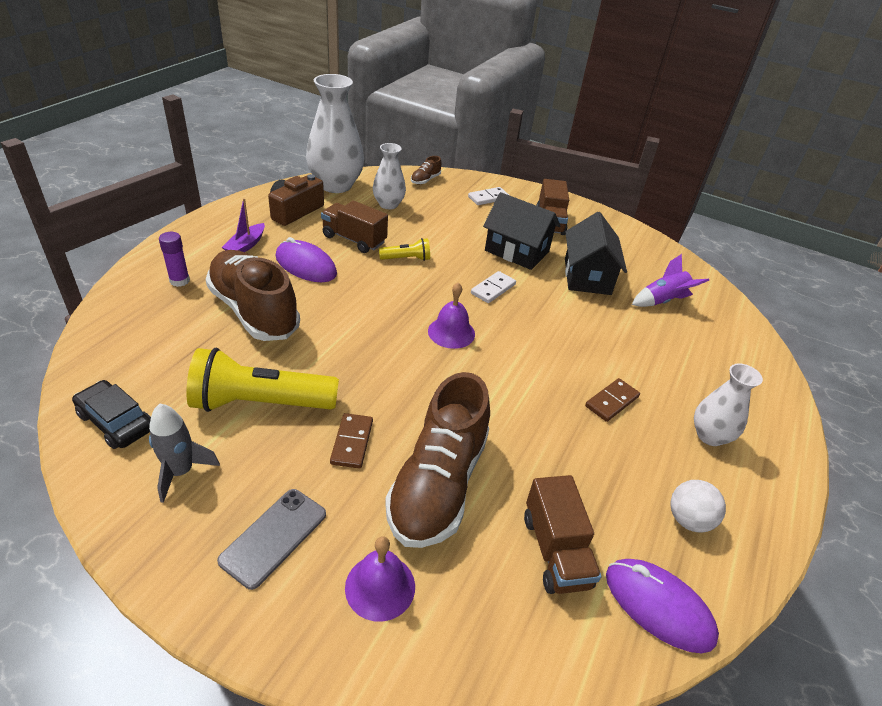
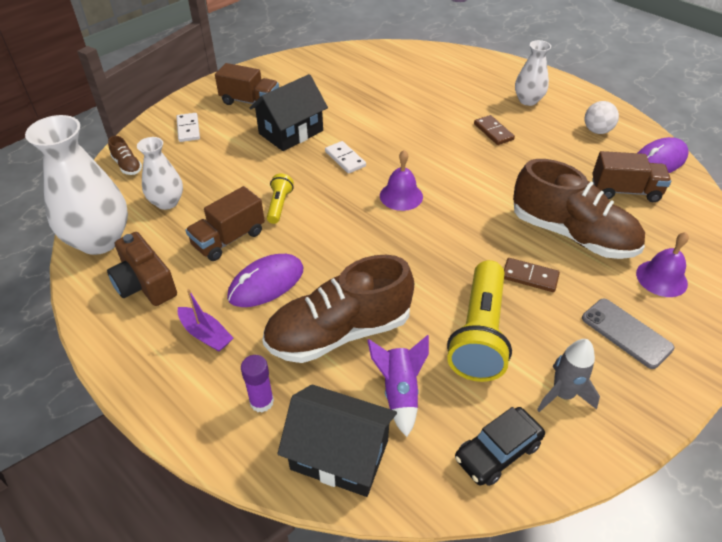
camera: 70 degrees left, 5 degrees up
black house [565,212,627,295] -> black house moved to [277,384,397,497]
purple rocket [632,254,709,307] -> purple rocket moved to [367,335,429,437]

